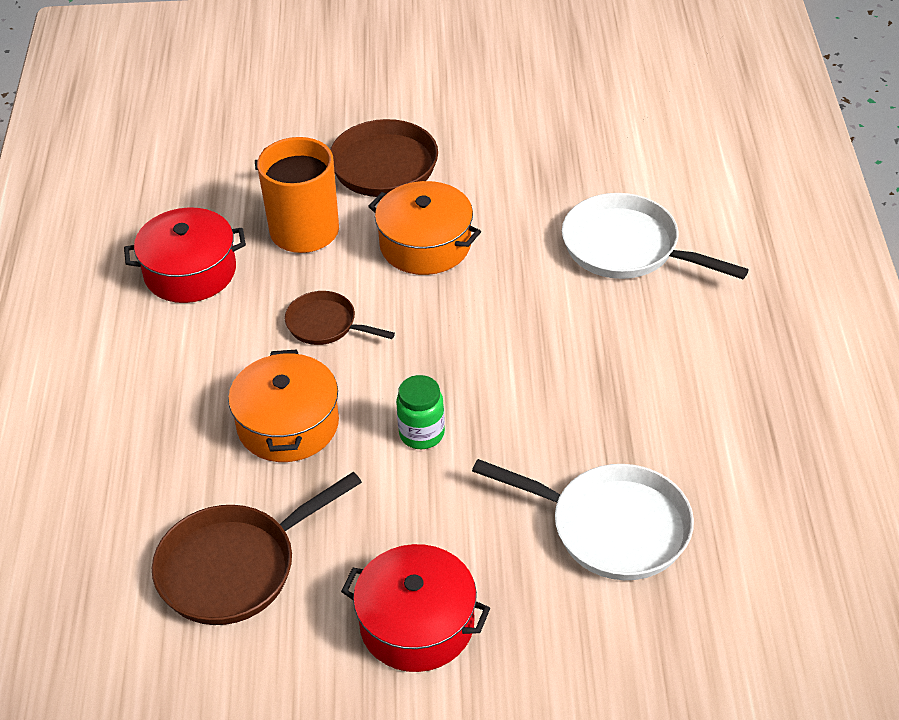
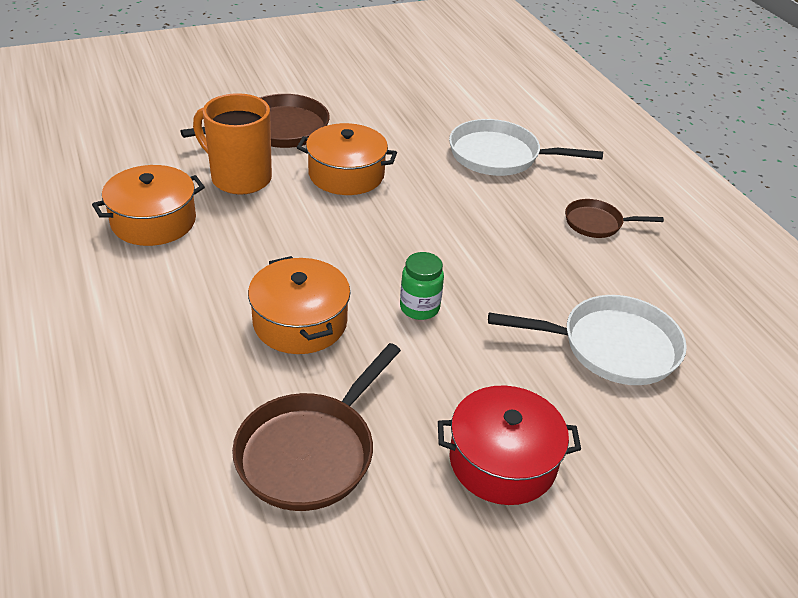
camera: 25 degrees left, 5 degrees down
red pot [124,207,246,303] -> orange pot [92,165,205,246]
brown pan [285,291,395,345] -> brown pan moved to [565,199,664,238]

